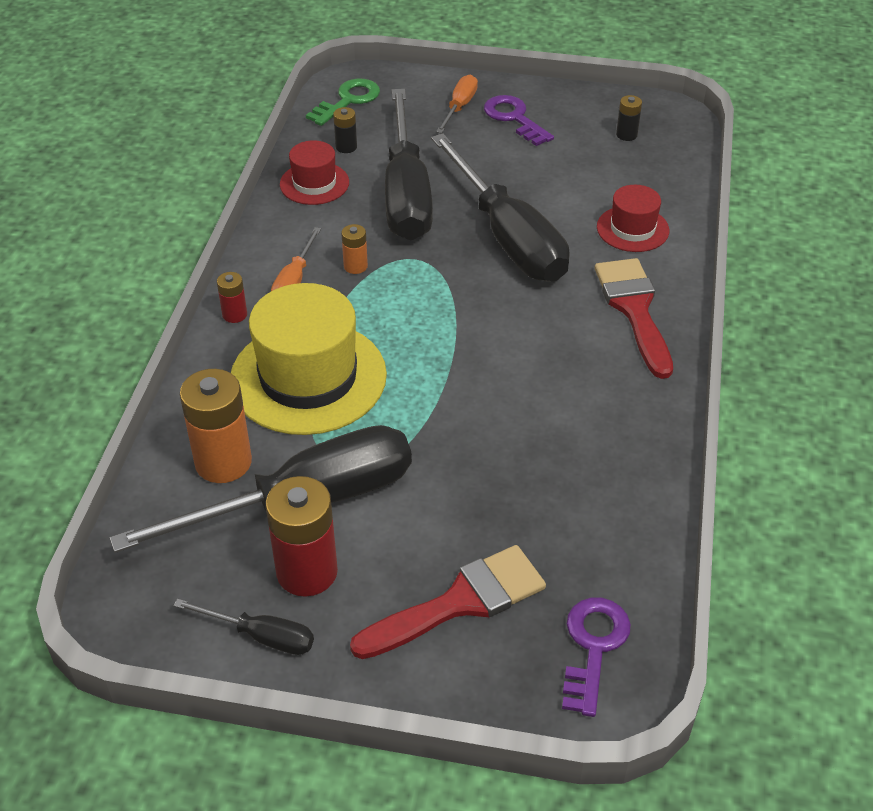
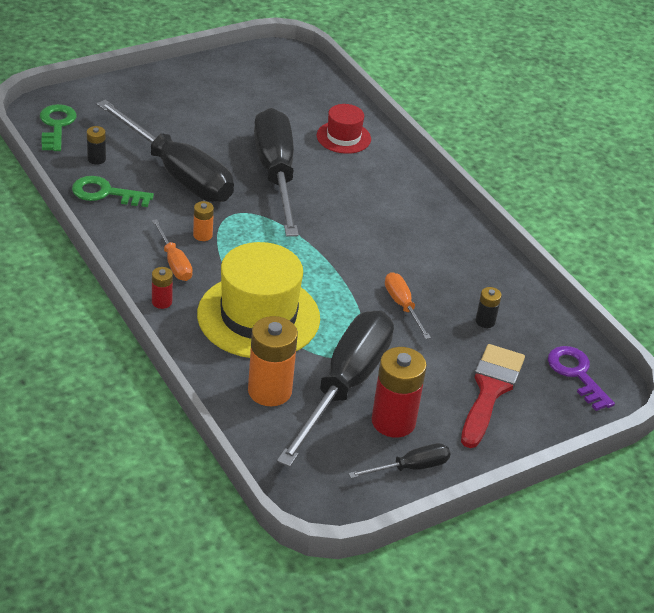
camera: 45 degrees left, 5 degrees down
red hat [280,140,349,205] -> green key [72,176,154,207]
black screwdriver [431,133,570,282] -> black screwdriver turned 120 degrees counterclockwise [254,108,299,237]
orange screwdriver [436,74,478,133] -> orange screwdriver moved to [385,272,431,339]
purple key [484,95,554,146] -> none
red brush [595,258,673,379] -> none
black battery [616,95,642,141] -> black battery moved to [475,287,502,328]

